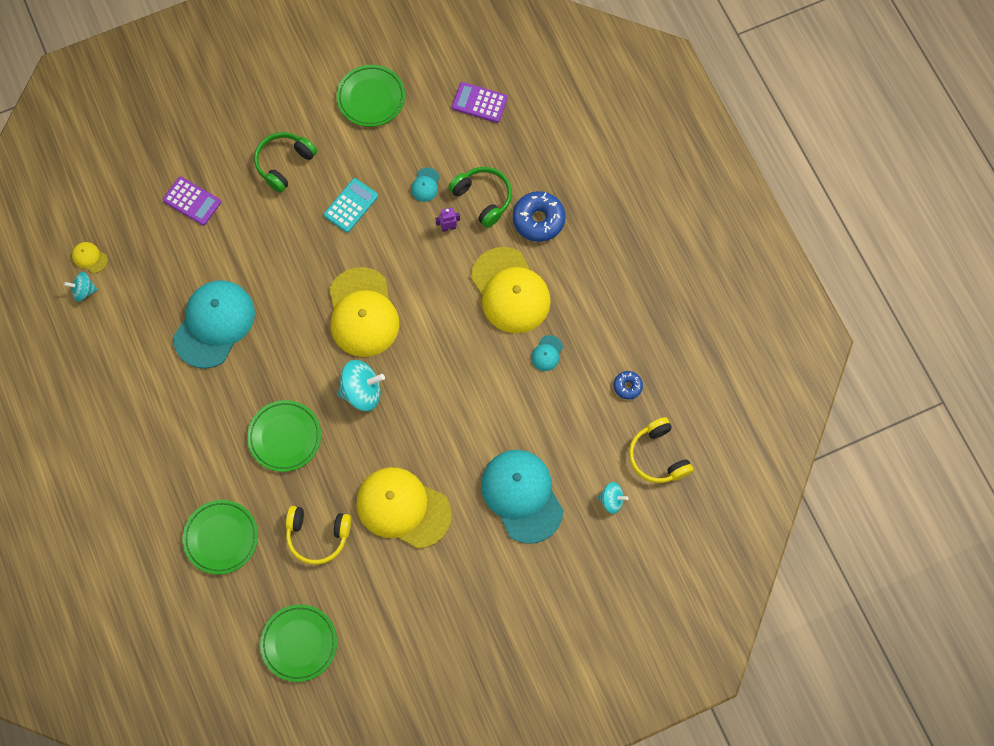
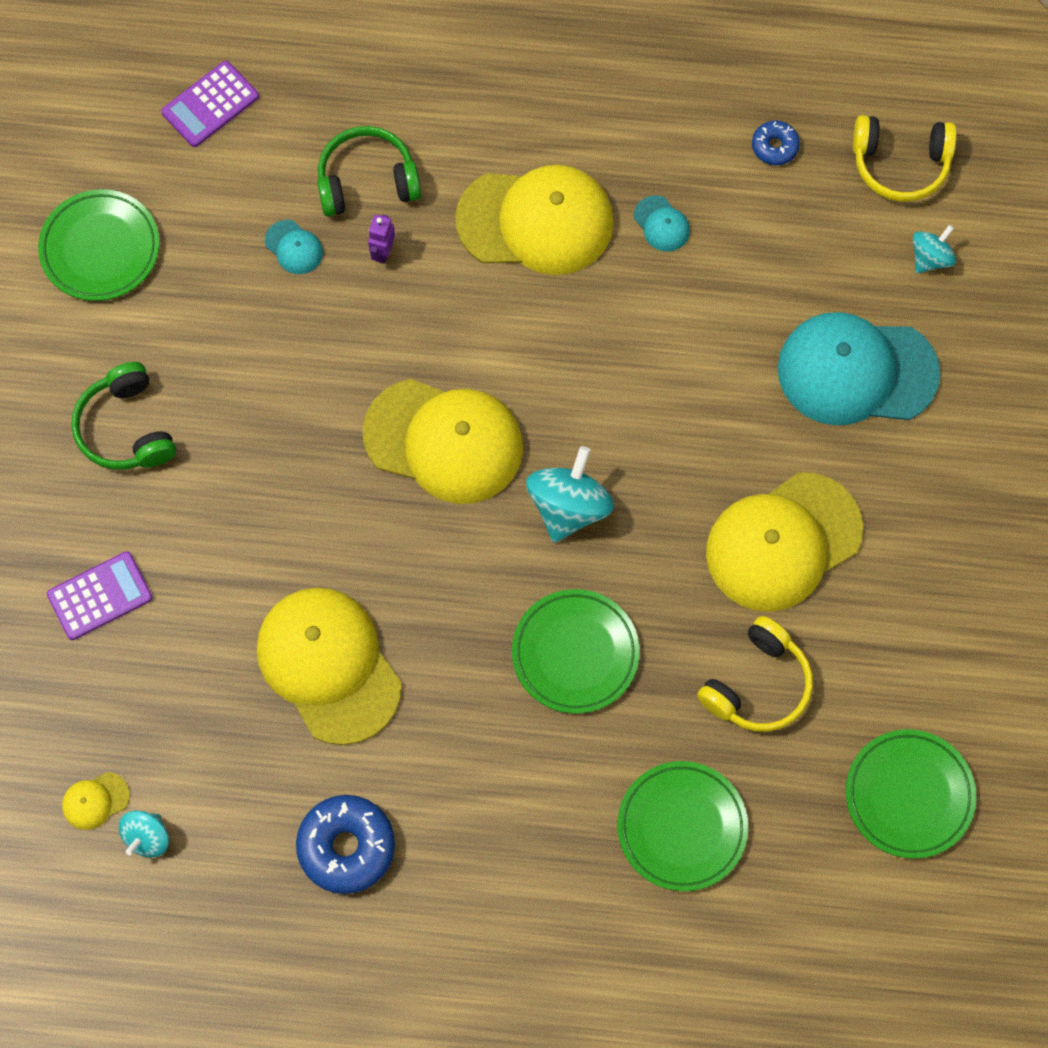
camera: 60 degrees left, 0 degrees up
turquoise cap [173,280,255,369] -> yellow cap [257,588,402,745]
turquoise calculator [324,178,378,233] -> none
blue donut [513,191,566,242] -> blue donut moved to [296,795,395,894]

